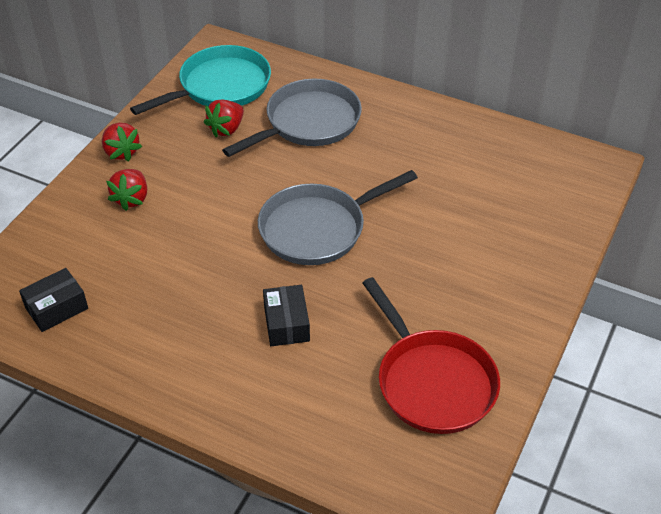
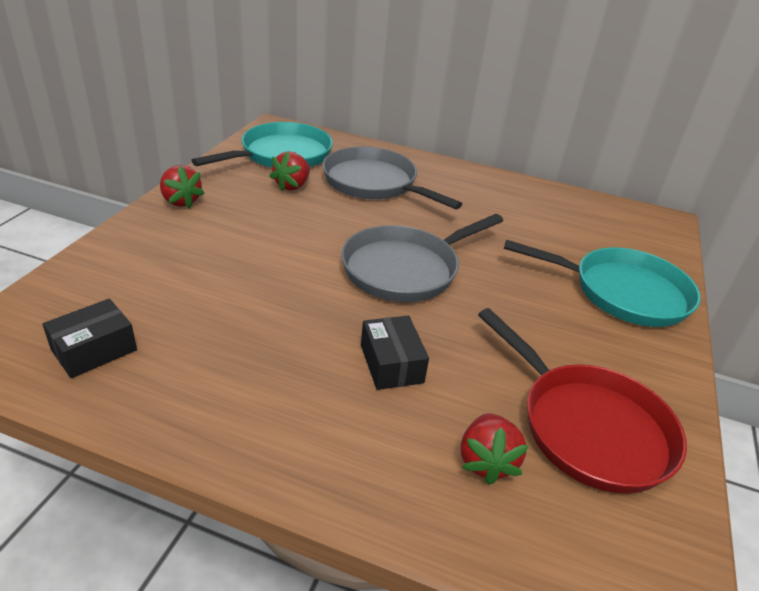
camera: 10 degrees left, 10 degrees down
red strawberry [106,169,147,211] -> red strawberry moved to [461,413,529,485]
grey pan [222,79,362,157] -> grey pan turned 90 degrees counterclockwise [322,146,462,209]
none -> turquoise pan [504,240,701,327]

